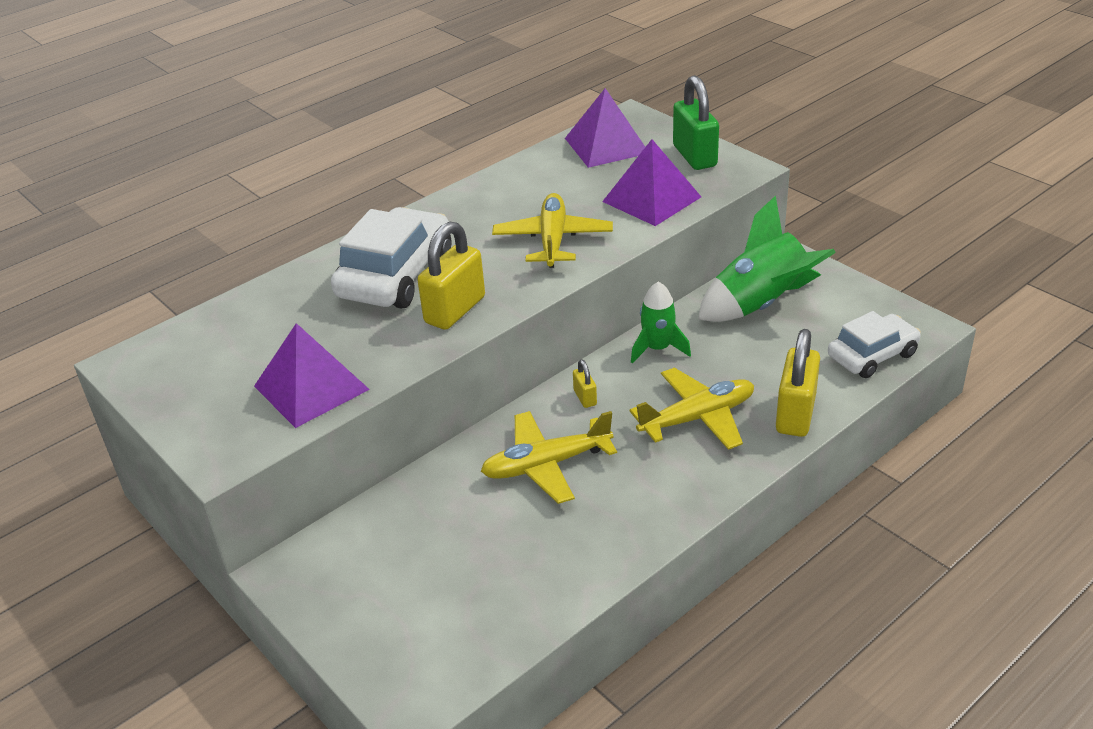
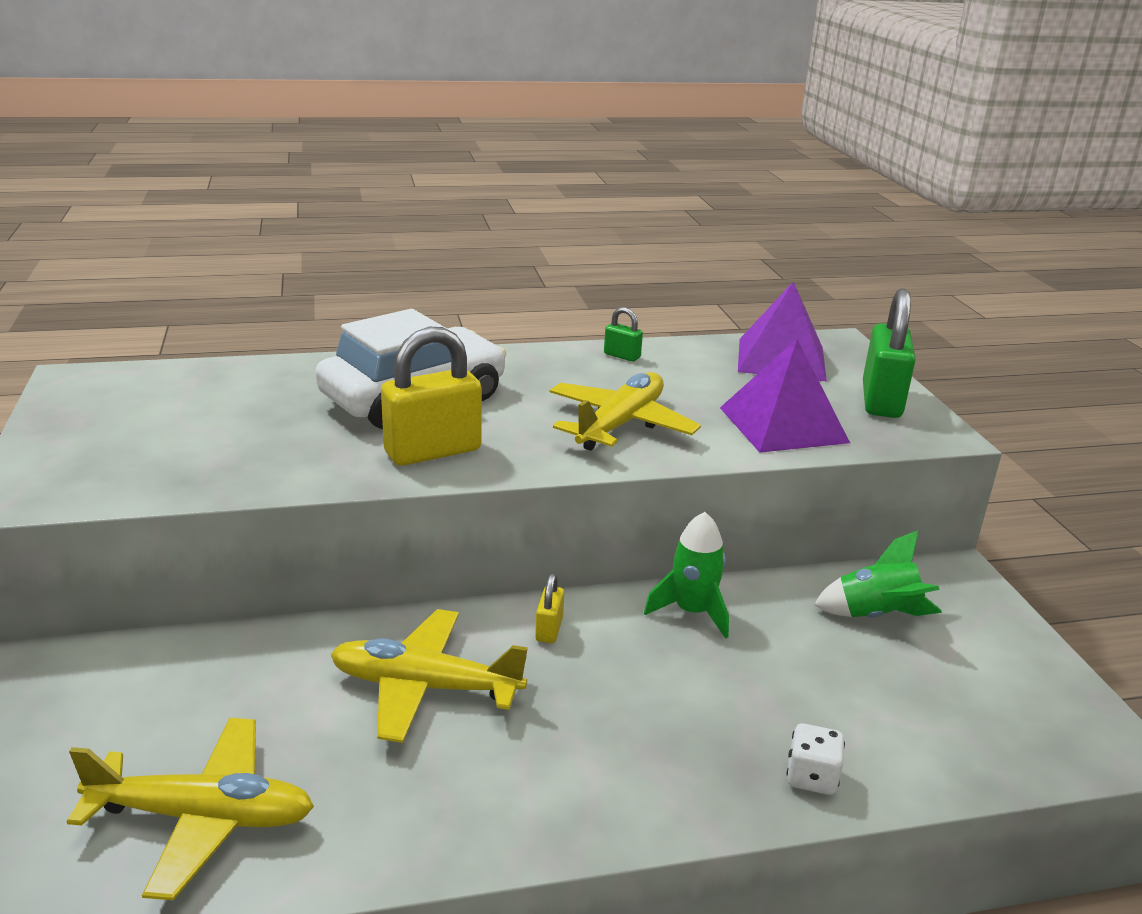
camera: 25 degrees right, 10 degrees down
purple pyramid [254,323,370,428] -> none
yellow plane [630,367,754,450] -> yellow plane moved to [67,718,314,900]
green rocket [698,195,836,322] -> green rocket [814,530,942,618], size x0.59
yellow padlock [776,329,820,437] -> white dice [786,723,845,795]
white car [828,311,921,378] -> none
none -> green padlock [604,307,643,362]

